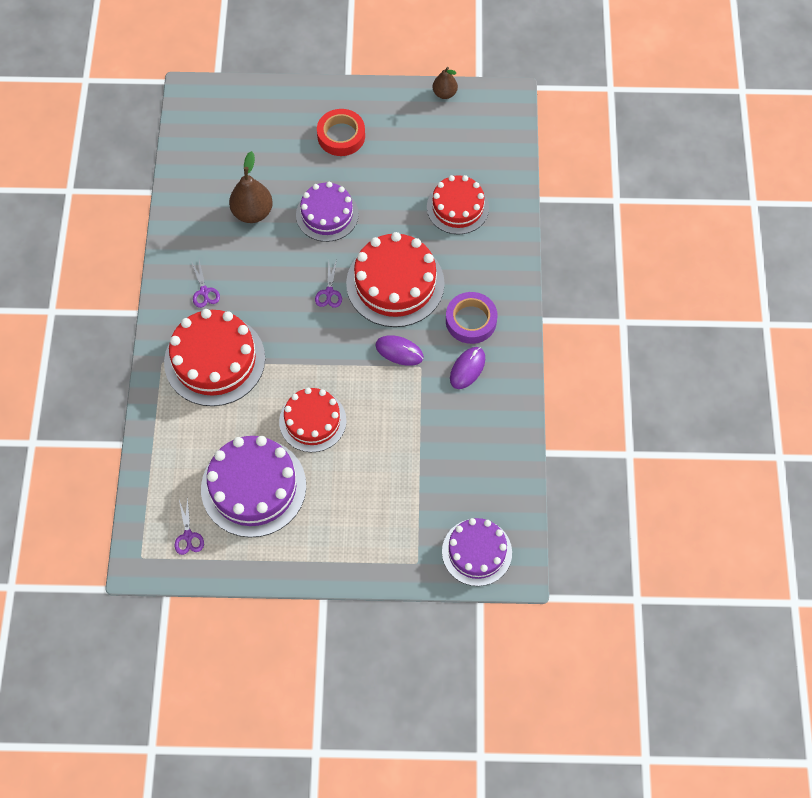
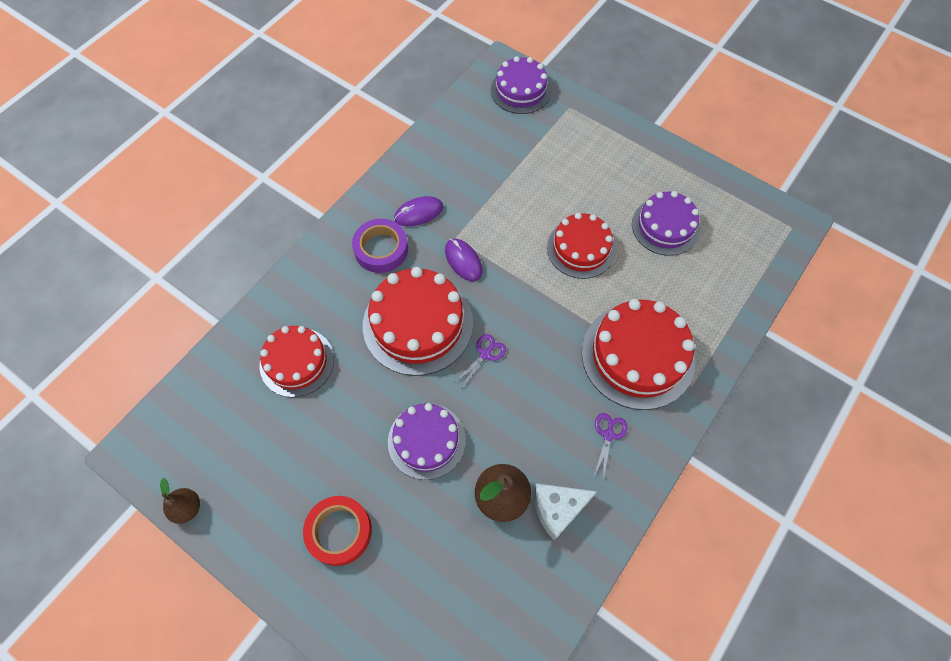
camera: 145 degrees left, 0 degrees up
purple scissors [175,497,204,555] -> none
purple cake [201,436,306,537] -> purple cake [632,191,700,256], size x0.65
none -> white cheese [534,483,598,541]

